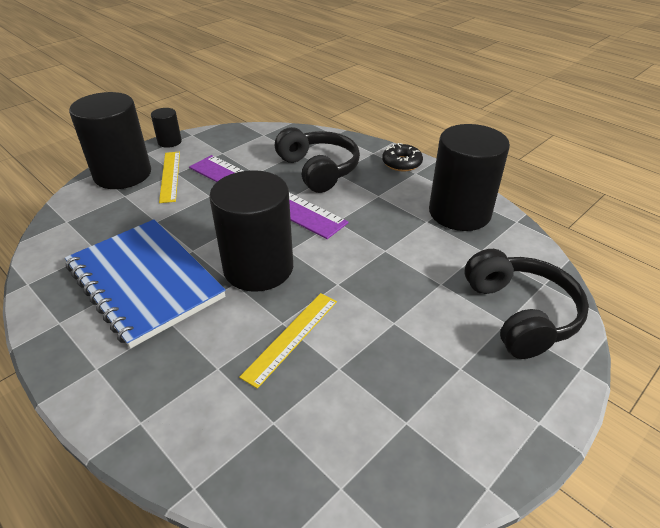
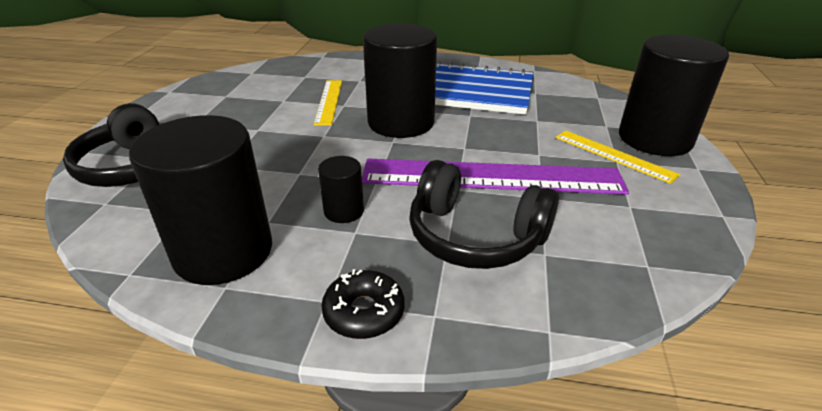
camera: 145 degrees right, 5 degrees down
black cylinder [151,108,182,148] -> black cylinder moved to [318,156,364,223]

